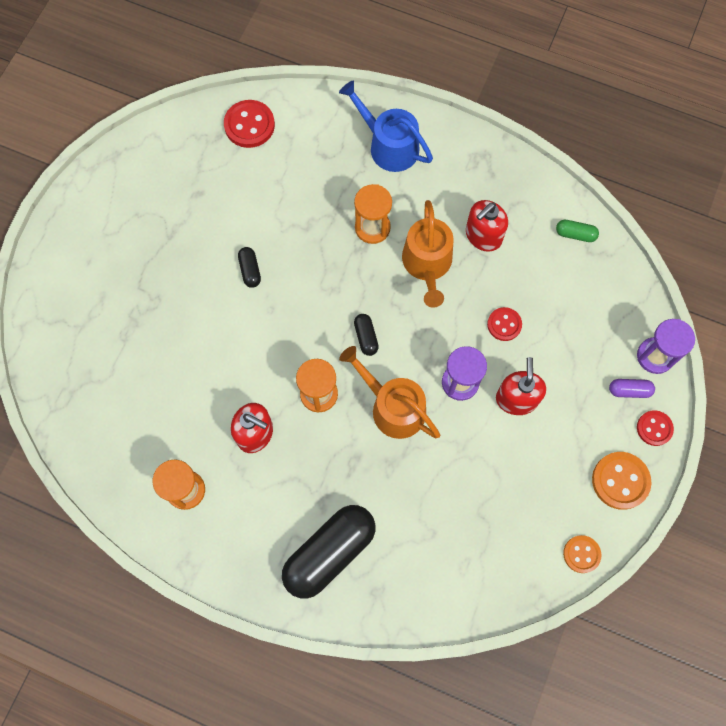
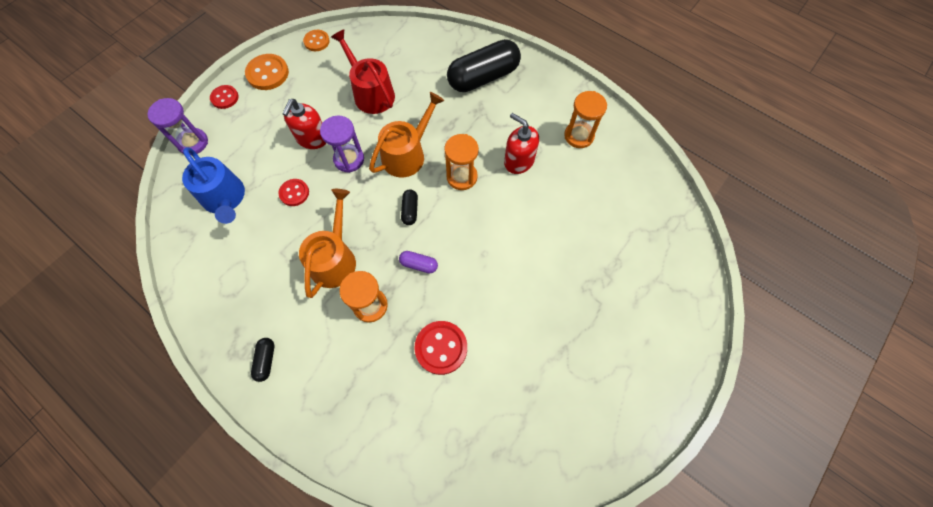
camera: 165 degrees left, 5 degrees down
red button [224,100,275,148] -> red button moved to [415,321,467,375]
black capsule [238,247,261,288] -> black capsule moved to [251,338,274,382]
blue watering can [339,81,433,172] -> blue watering can moved to [182,147,245,224]
orange watering can [339,346,440,439] -> orange watering can turned 105 degrees counterclockwise [369,92,444,178]
red soap dispenser [466,200,508,252] -> none
green capsule [556,220,599,242] -> none
purple capsule [609,379,655,398] -> purple capsule moved to [399,251,438,274]
none -> red watering can [331,29,395,114]

